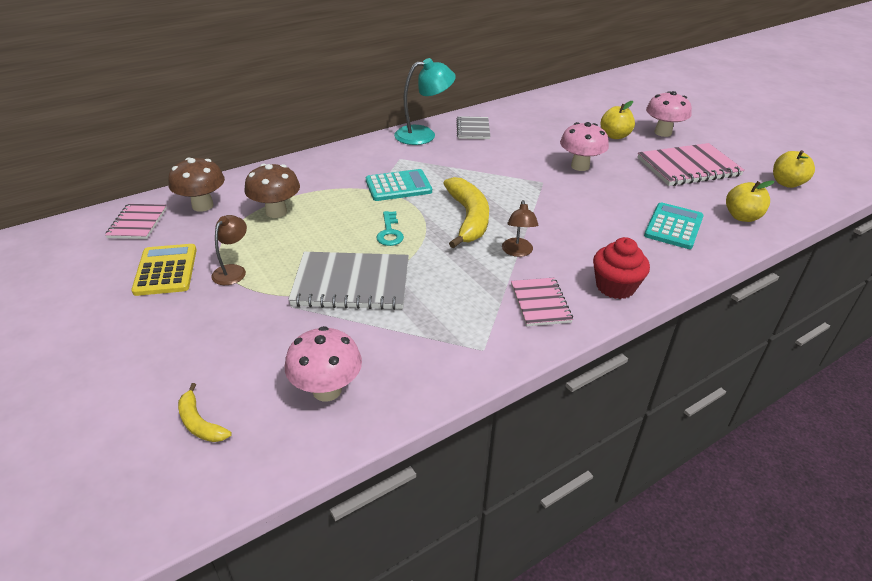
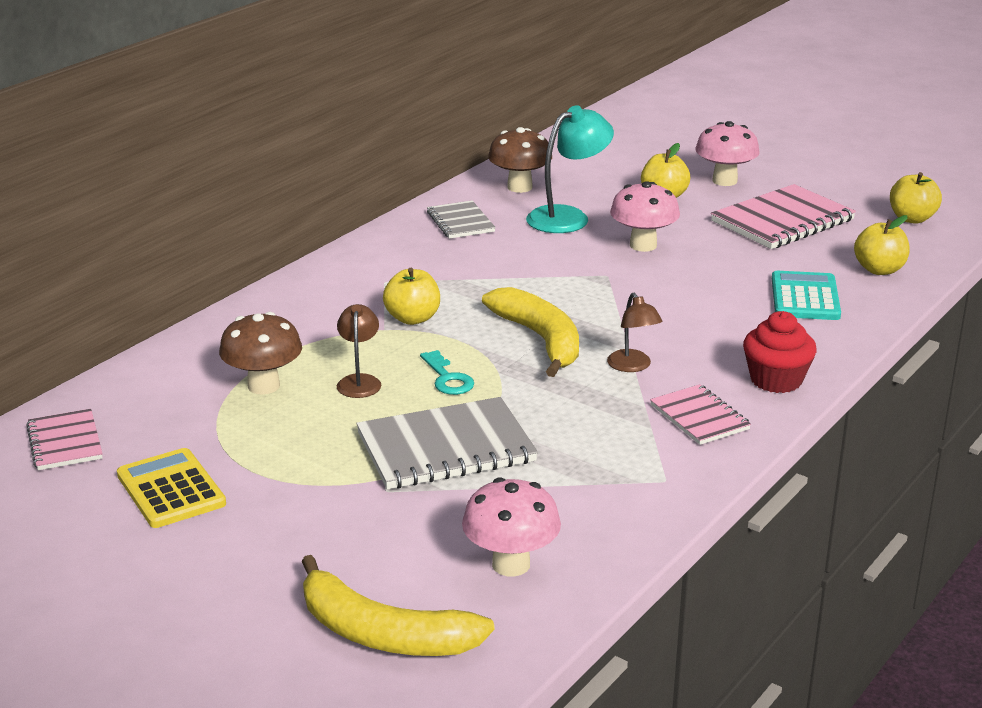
camera: 20 degrees left, 10 degrees down
brown mushroom [168,157,225,212] -> brown mushroom moved to [488,127,552,193]
yellow banana [178,383,232,442] -> yellow banana [302,555,495,656], size x1.98
brown lamp [211,215,247,285] -> brown lamp moved to [337,304,382,398]
turquoise calculator [366,169,432,201] -> yellow apple [383,268,440,325]
turquoise lamp [394,58,456,145] -> turquoise lamp moved to [526,105,614,233]

